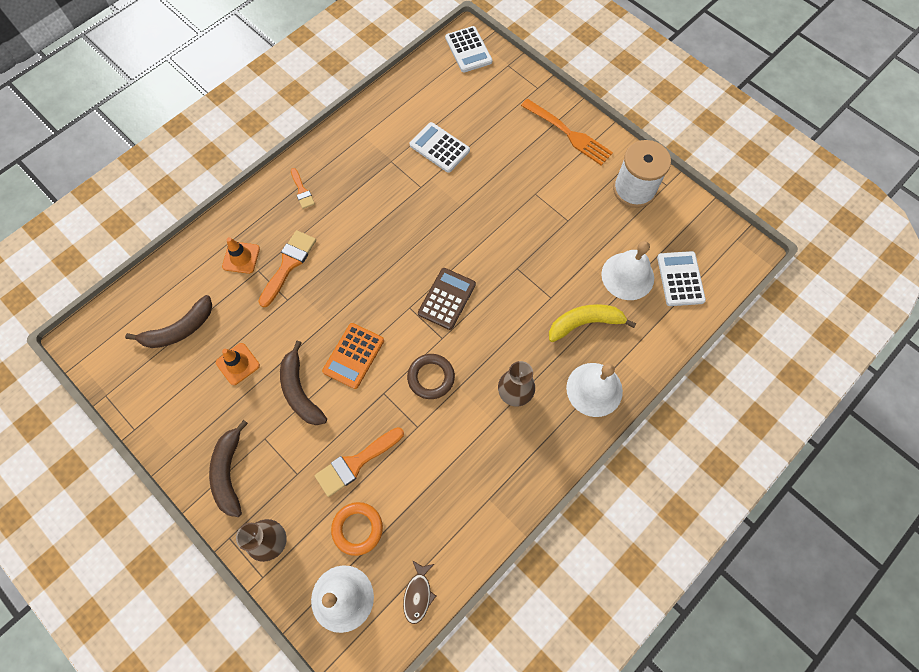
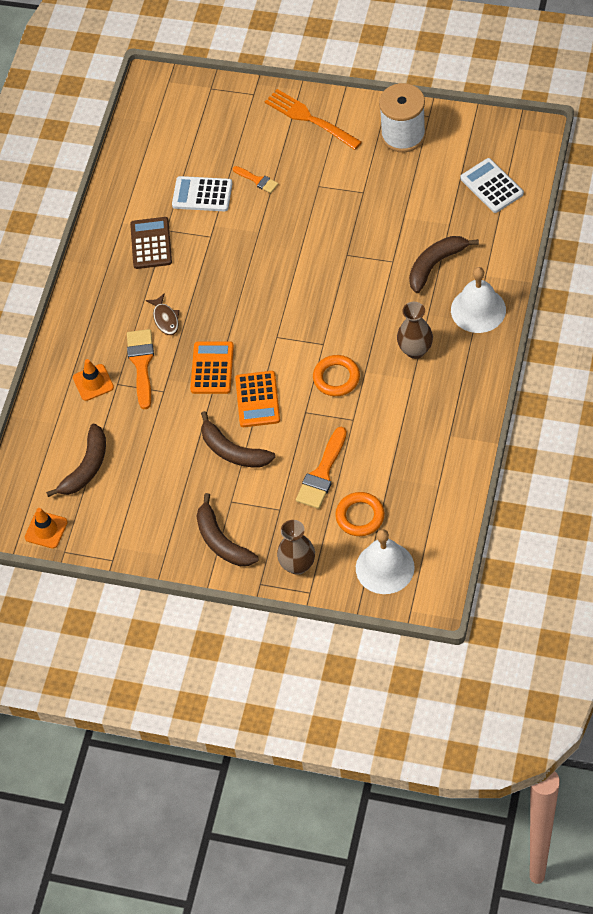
camera: 25 degrees left, 10 degrees down
orange traffic cone [216,343,260,385] -> orange traffic cone moved to [25,508,68,549]
orange brush [291,168,315,209] -> orange brush moved to [233,166,278,193]
brown fish [403,560,436,624] -> brown fish moved to [146,293,180,335]
brown ring [407,354,455,399] -> orange ring [313,355,360,396]
brown calculator [418,268,476,330] -> brown calculator moved to [130,217,172,269]
white calculator [445,26,492,73] -> none
orange fork [521,99,613,166] -> orange fork turned 150 degrees counterclockwise [265,89,362,150]
yellow banana [549,304,636,342] -> brown banana [409,236,479,293]
white bell [601,241,654,300] -> none
none -> orange calculator [190,341,234,394]

